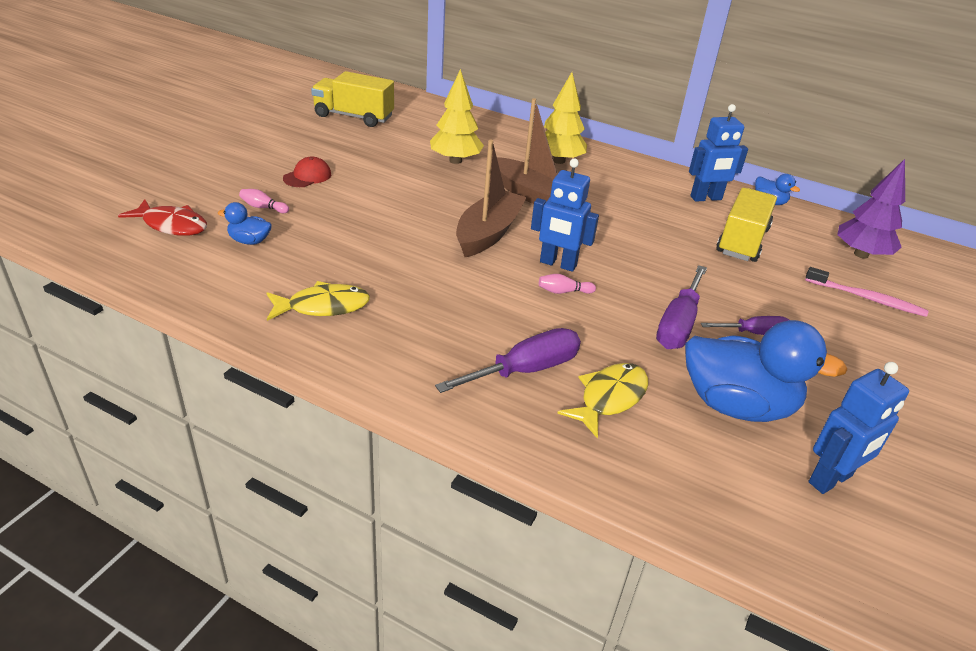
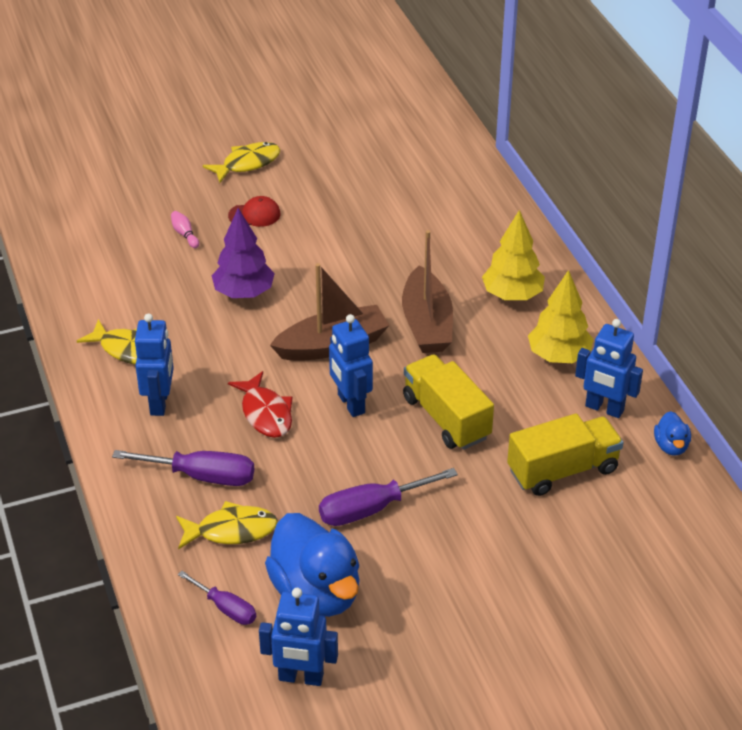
camera: 45 degrees right, 5 degrees up
red fish [118,199,207,236] -> red fish moved to [228,371,293,438]
blue duck [218,202,272,245] -> none
yellow truck [311,71,394,127] -> yellow truck moved to [403,354,494,450]
yellow tree [430,69,484,164] -> yellow tree moved to [528,270,594,363]
pink bowling pin [539,274,596,294] -> none
purple screwdriver [701,316,789,335] -> purple screwdriver moved to [178,571,256,625]
pink toothbrush [805,267,929,317] -> none
purple tree [837,159,905,259] -> purple tree moved to [212,208,275,298]
none -> blue robot [135,313,174,416]
none -> yellow fish [203,142,280,183]

